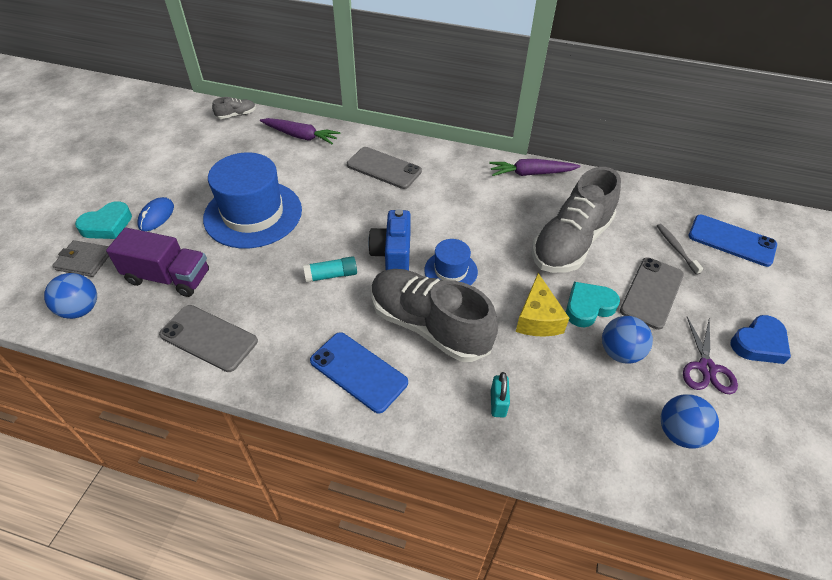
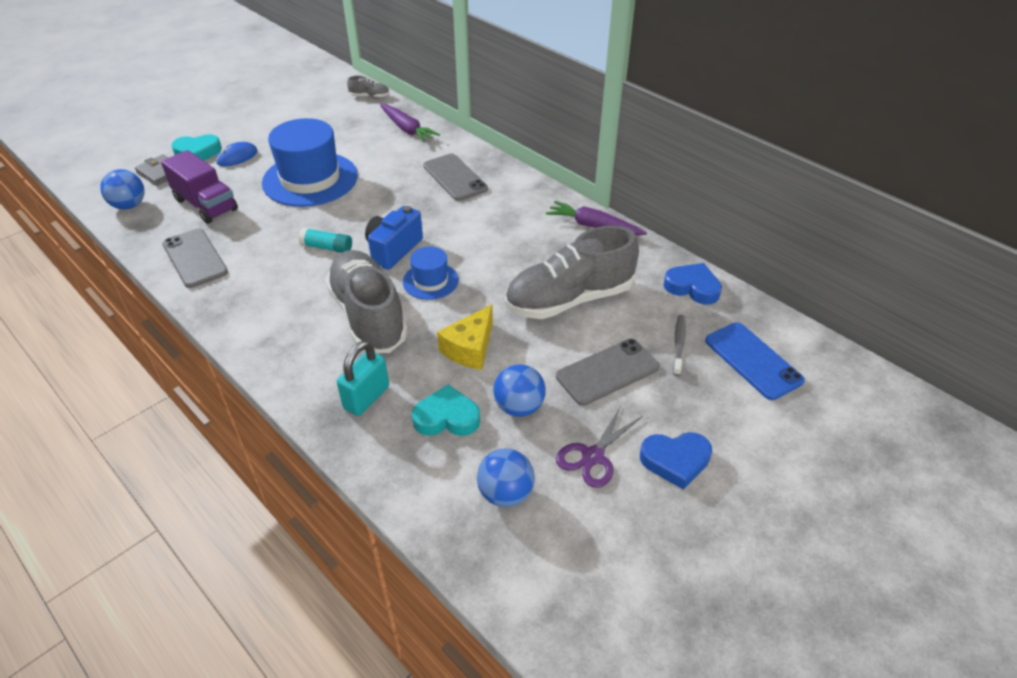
camera: 30 degrees right, 5 degrees down
blue phone [310,332,408,414] -> none
turquoise padlock [491,372,510,418] -> turquoise padlock [337,341,389,416], size x1.52
turquoise heart [566,282,620,327] -> turquoise heart moved to [412,384,480,436]
none -> blue heart [663,263,722,305]

